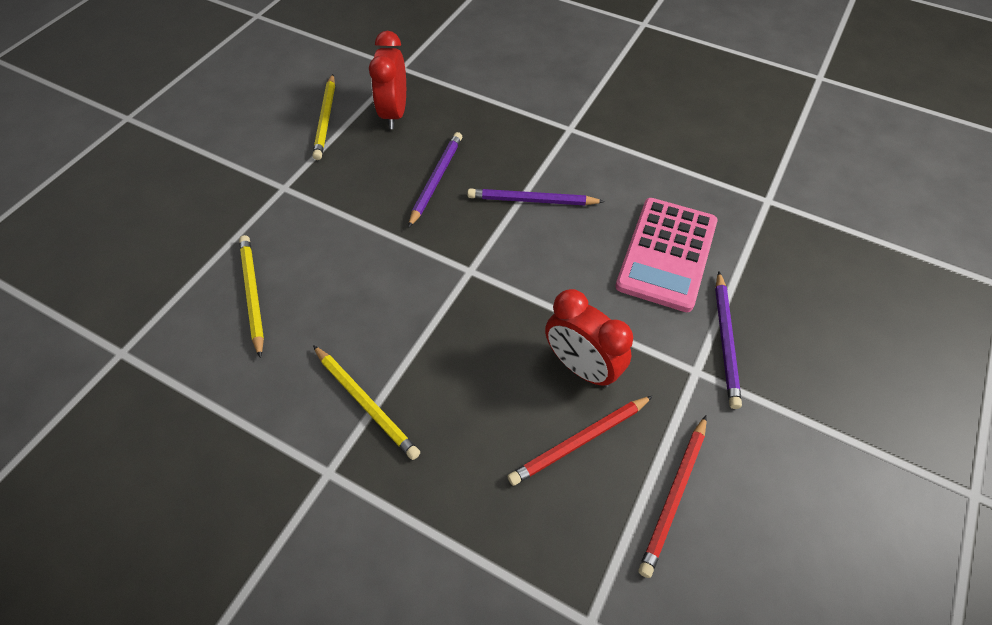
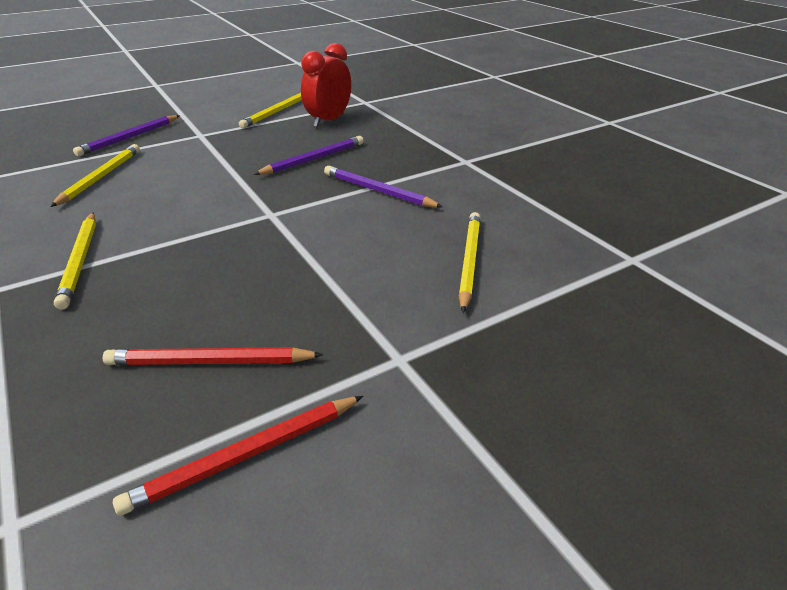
camera: 30 degrees right, 20 degrees down
red clock [545,289,633,388] -> none
pink calculator [615,198,717,312] -> yellow pencil [459,212,481,313]
purple pencil [715,271,742,409] -> purple pencil moved to [73,115,180,156]

